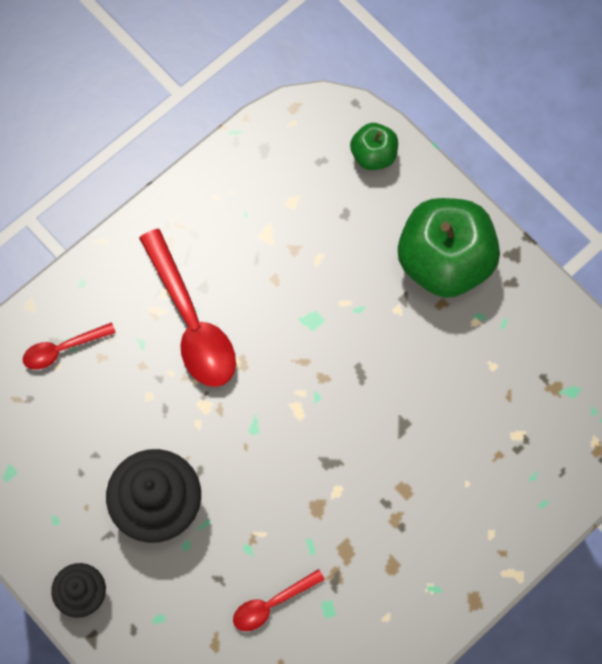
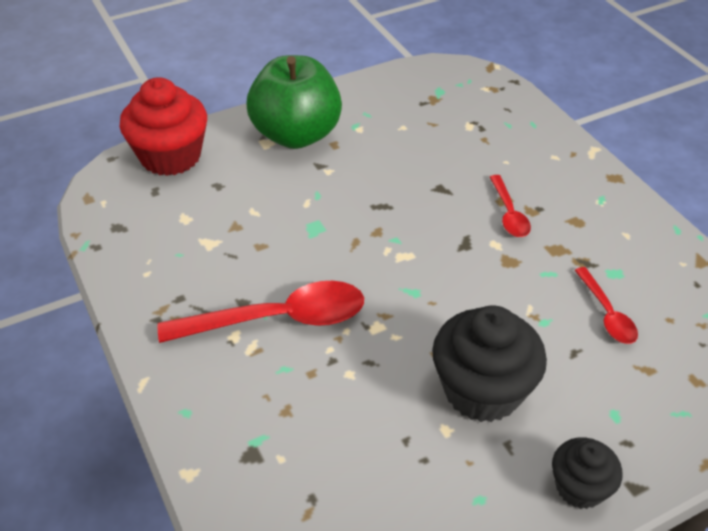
camera: 75 degrees left, 25 degrees down
red spoon [23,322,116,370] -> red spoon moved to [490,175,531,237]
green apple [350,123,398,170] -> red cupcake [120,77,207,176]

